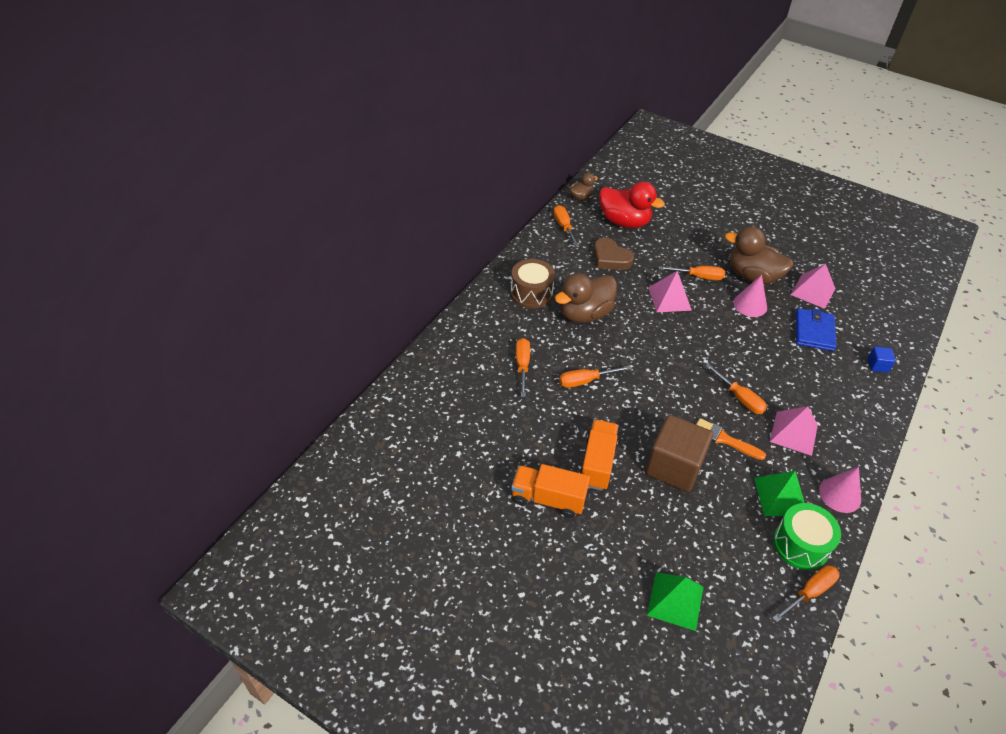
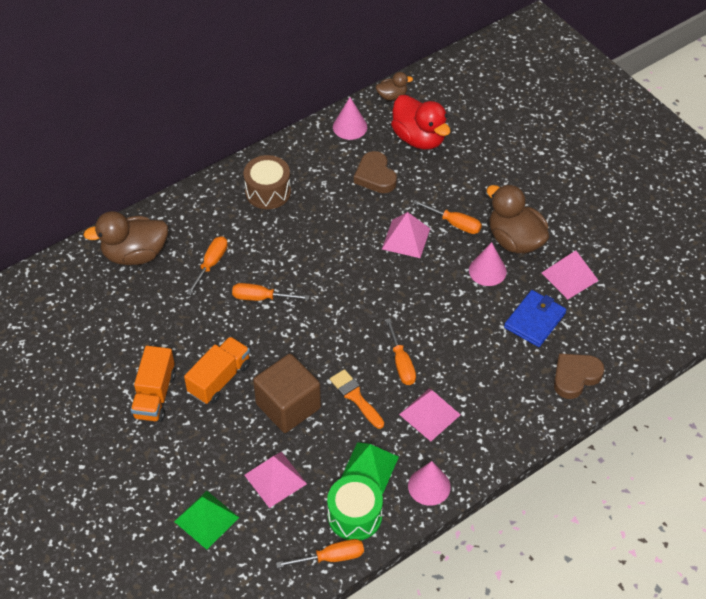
camera: 25 degrees right, 5 degrees up
orange truck [511,464,590,518] -> orange truck turned 120 degrees counterclockwise [131,346,176,422]
orange screwdriver [553,205,580,247] -> pink cone [333,97,367,140]
brown duck [555,273,617,323] -> brown duck moved to [83,211,168,265]
blue cube [868,347,896,373] -> brown heart [554,353,604,399]
none -> pink pyramid [244,452,307,508]

